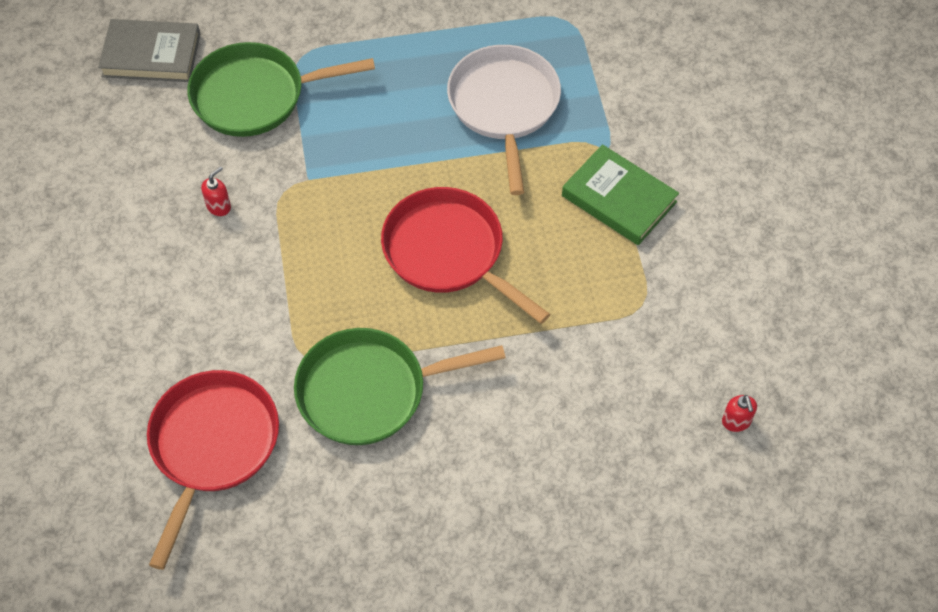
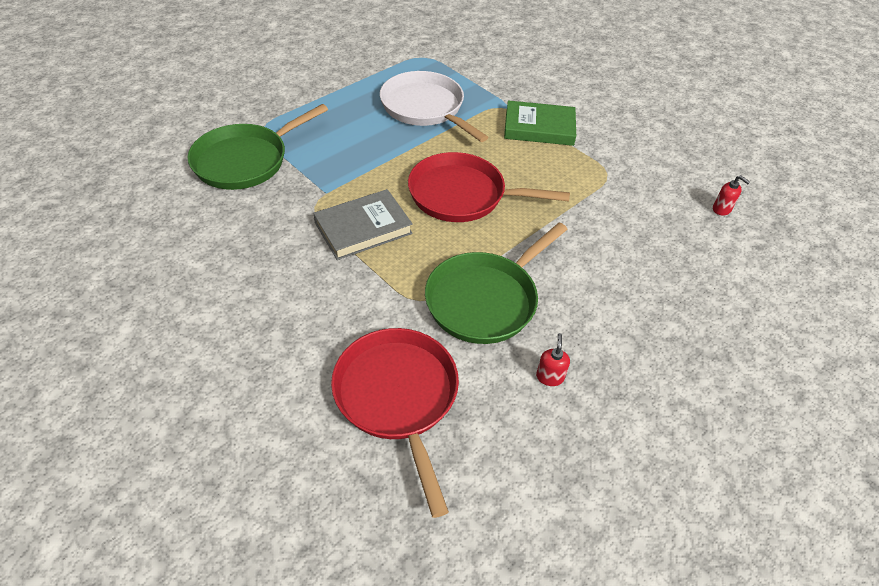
camera: 35 degrees left, 10 degrees down
grey book [98,19,200,82] -> grey book moved to [313,189,413,260]
red soap dispenser [201,166,231,216] -> red soap dispenser moved to [536,333,570,386]

